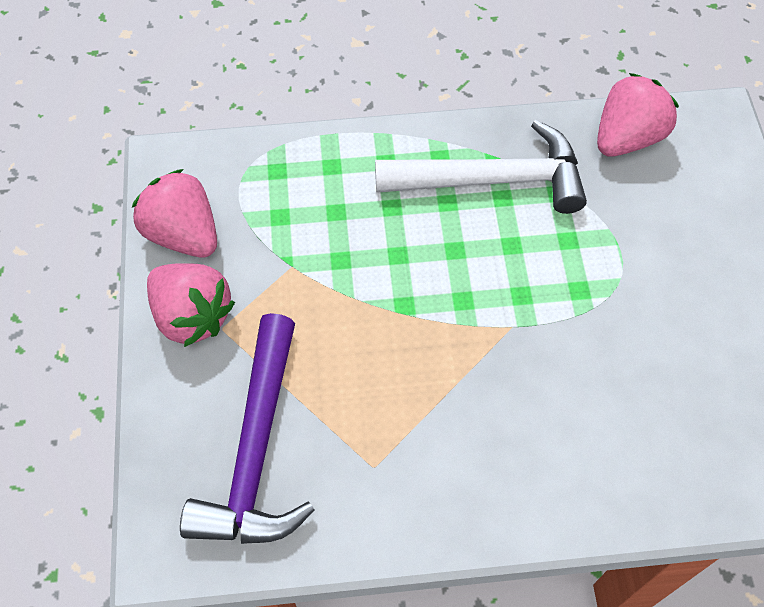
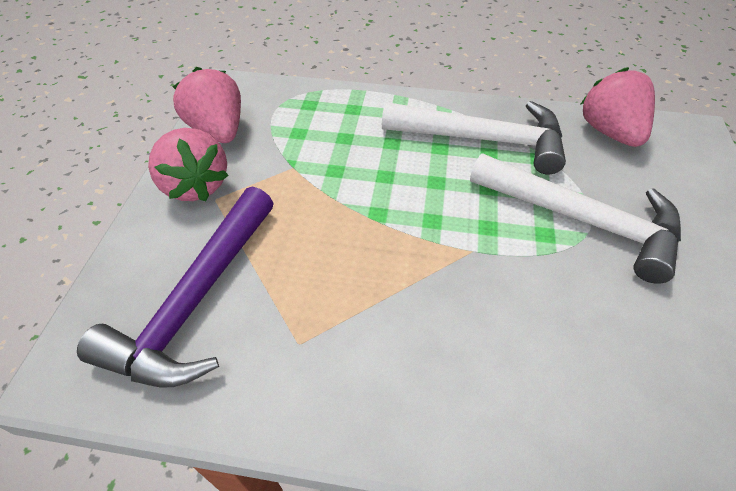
camera: 15 degrees right, 10 degrees down
pink strawberry [597,73,679,157] -> pink strawberry turned 75 degrees counterclockwise [580,67,655,147]
none -> white hammer [470,153,681,284]

